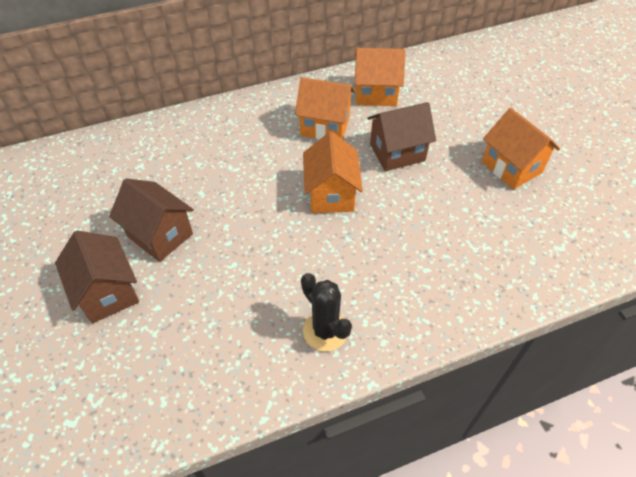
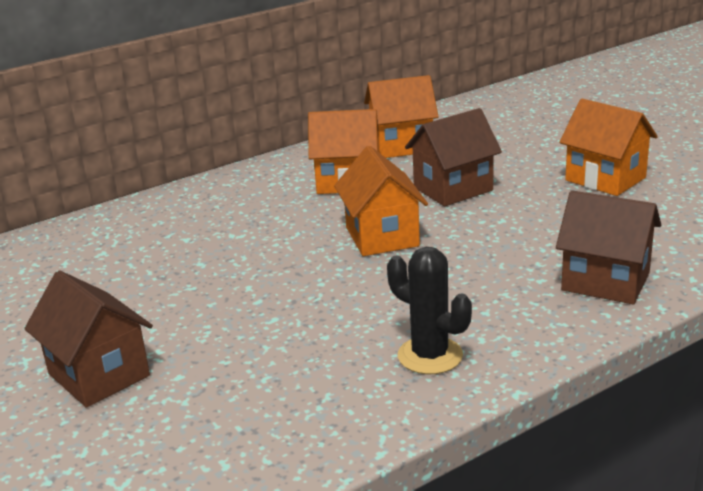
camera: 10 degrees left, 25 degrees down
brown house [109,178,194,262] -> brown house moved to [556,190,661,305]

